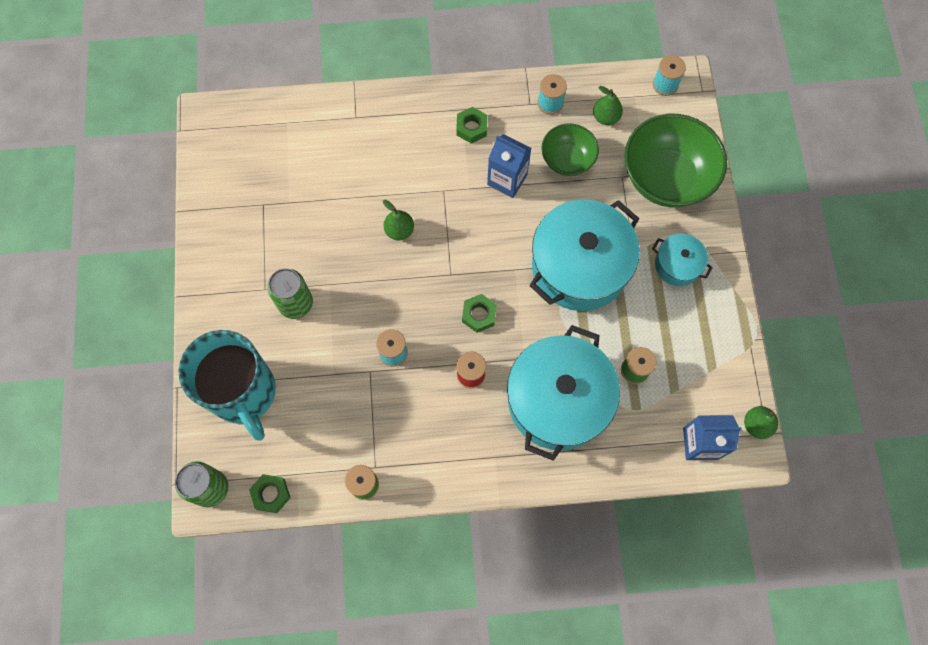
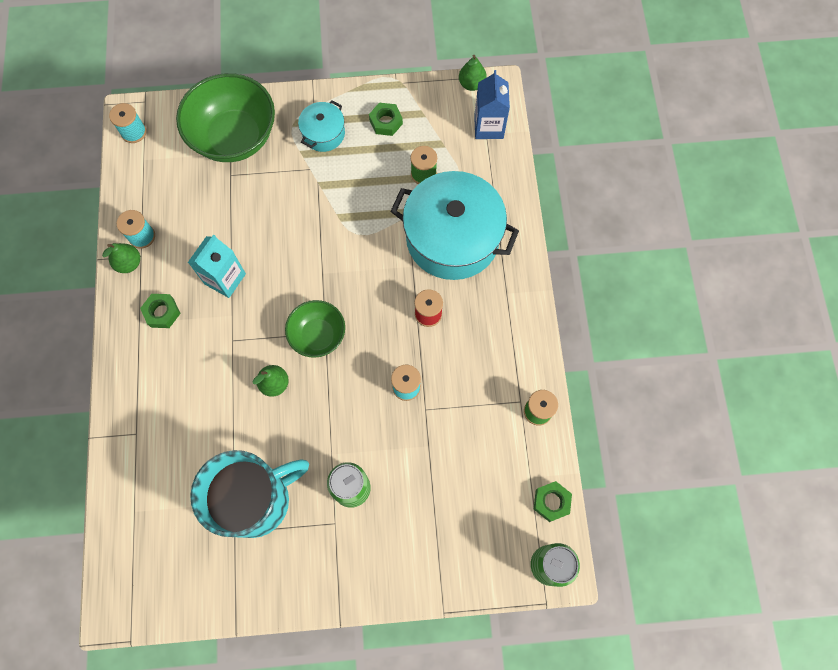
camera: 90 degrees left, 0 degrees up
turquoise mug [178,330,276,441] -> turquoise mug moved to [190,450,309,538]
green nut [462,294,497,333] -> green nut moved to [369,103,403,136]
blue carton [487,134,531,198] -> turquoise carton [188,234,246,298]
turquoise pot [529,199,640,311] -> none
green bowl [541,123,599,176] -> green bowl moved to [285,300,345,358]
green pear [593,86,623,125] -> green pear moved to [102,243,140,273]

